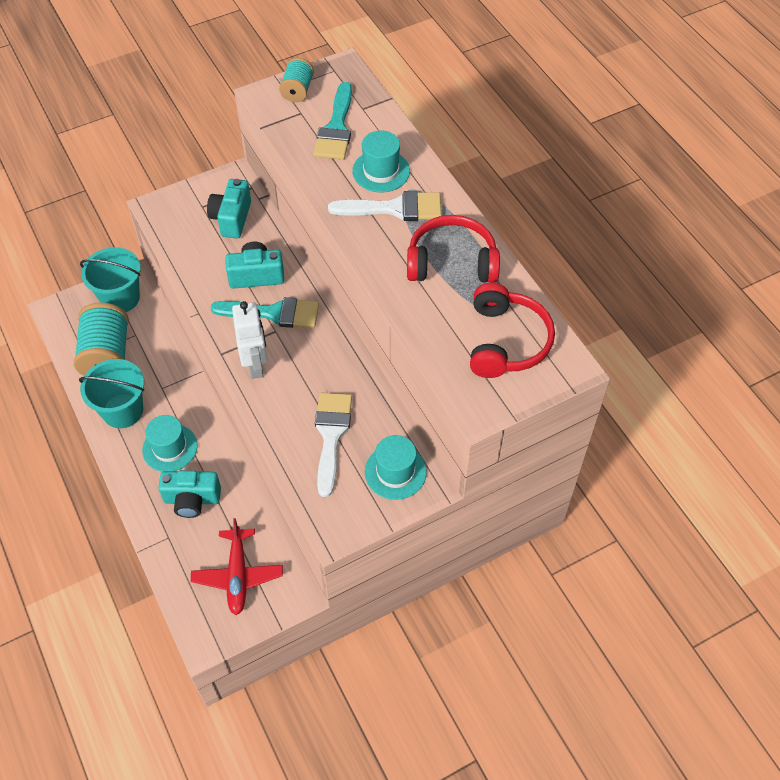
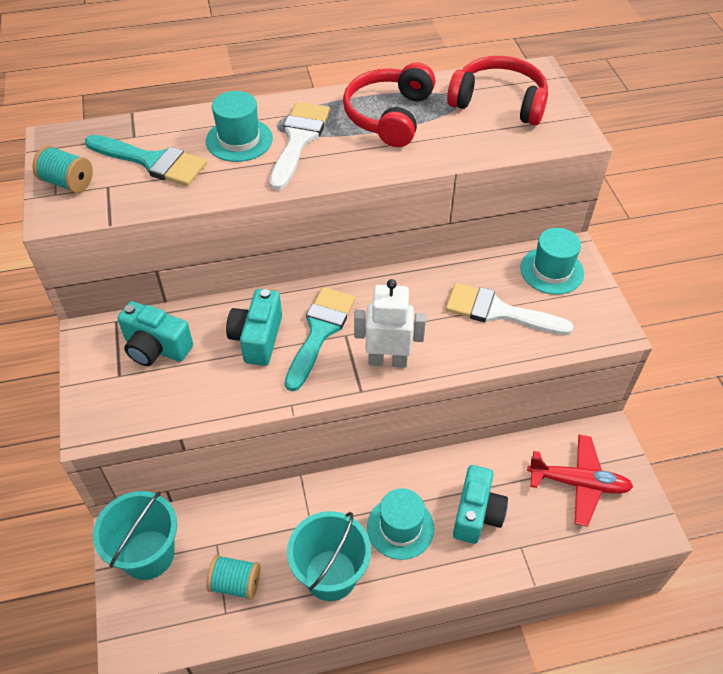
camera: 75 degrees left, 5 degrees down
turquoise spool [74,302,129,376] -> turquoise spool [206,555,260,600], size x0.54

